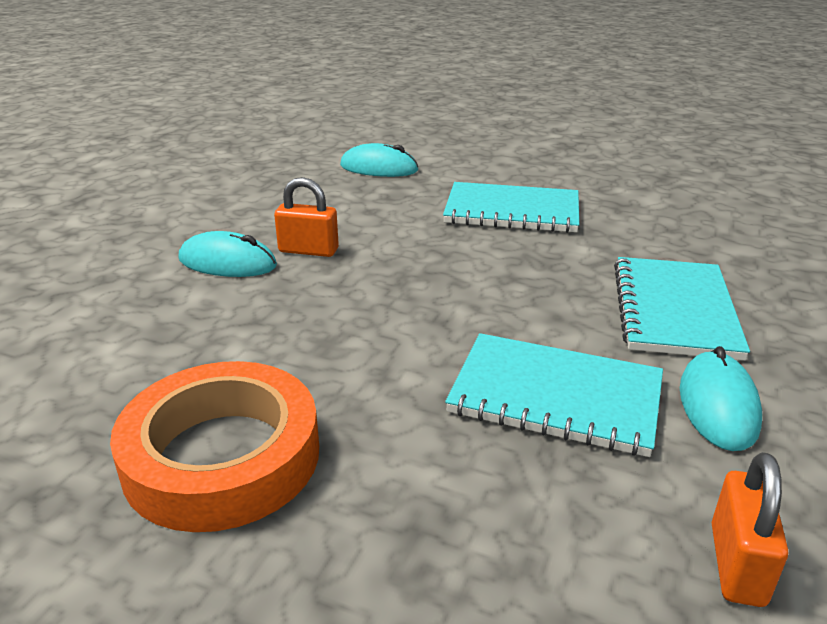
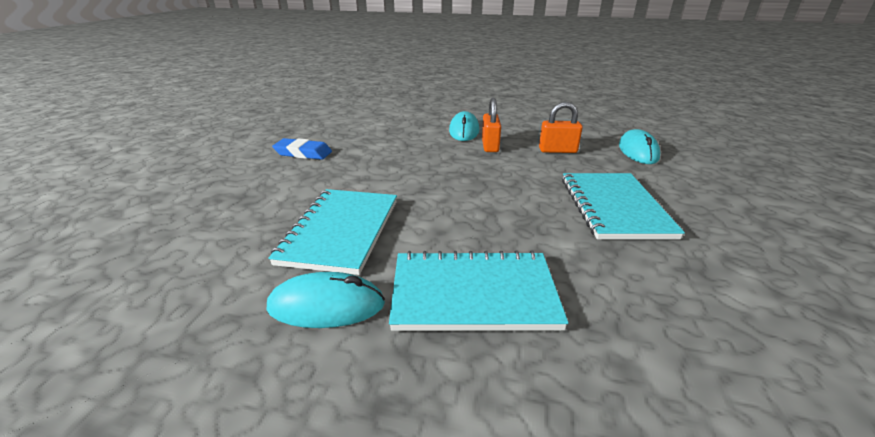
camera: 80 degrees right, 0 degrees up
orange tape [110,361,319,532] -> blue eraser [272,138,332,160]
orange padlock [711,452,788,607] -> orange padlock moved to [539,102,583,153]

